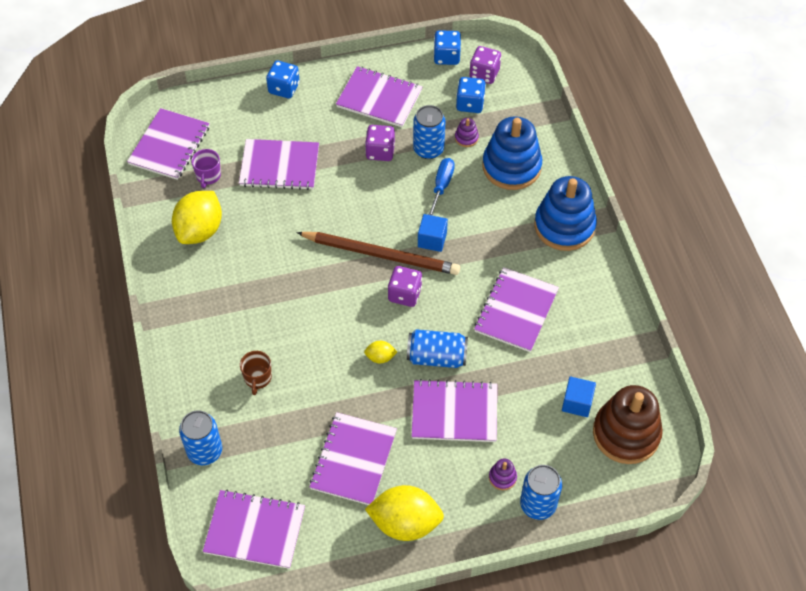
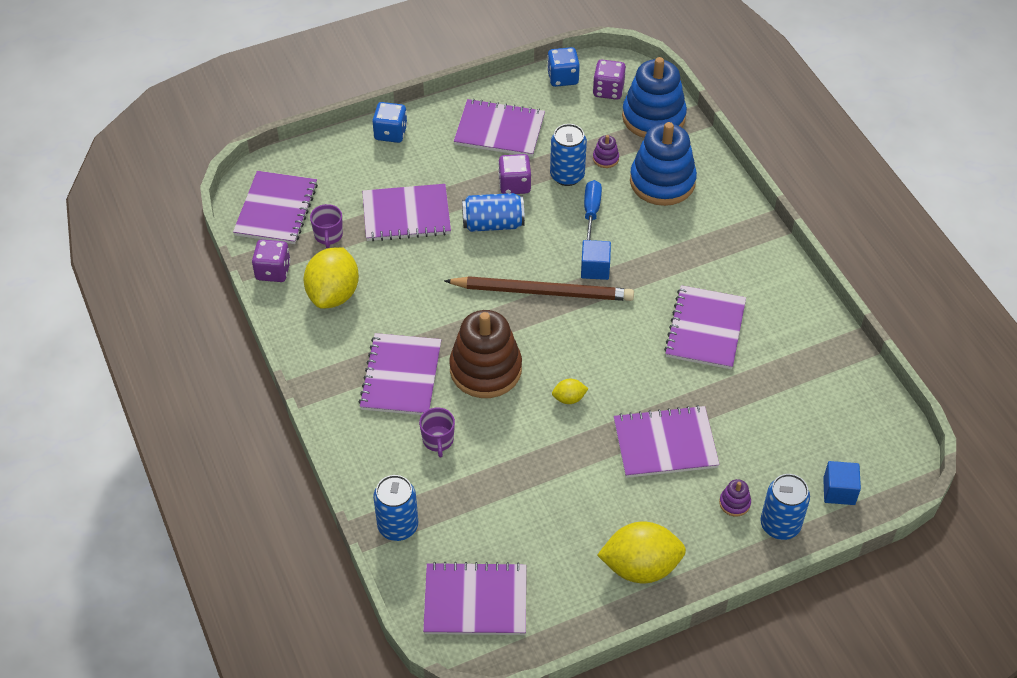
camera: 10 degrees left, 5 degrees down
brown mug [240,351,272,395] -> purple mug [419,408,455,457]
purple notebook [309,412,397,505] -> purple notebook moved to [359,333,441,415]
purple dice [388,266,422,307] -> purple dice moved to [252,239,291,282]
blue can [407,329,468,368] -> blue can moved to [462,193,525,232]
blue dice [456,77,486,113] -> none
blue stacking toy [534,176,597,251] -> blue stacking toy moved to [622,57,687,138]
blue cube [562,377,596,417] -> blue cube moved to [823,461,861,505]
brown stacking toy [593,385,663,464] -> brown stacking toy moved to [449,310,522,398]

